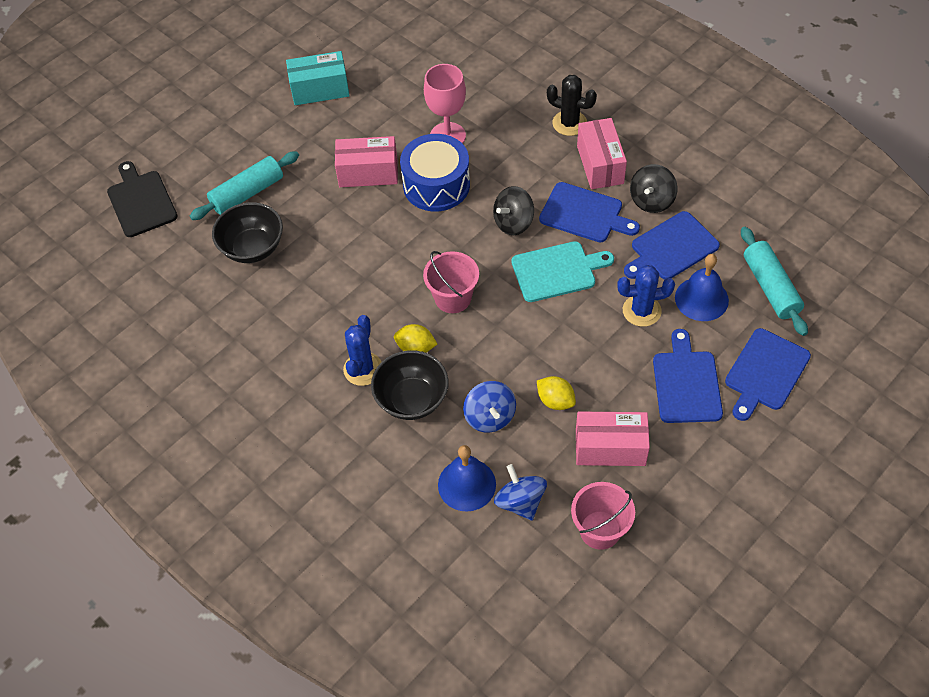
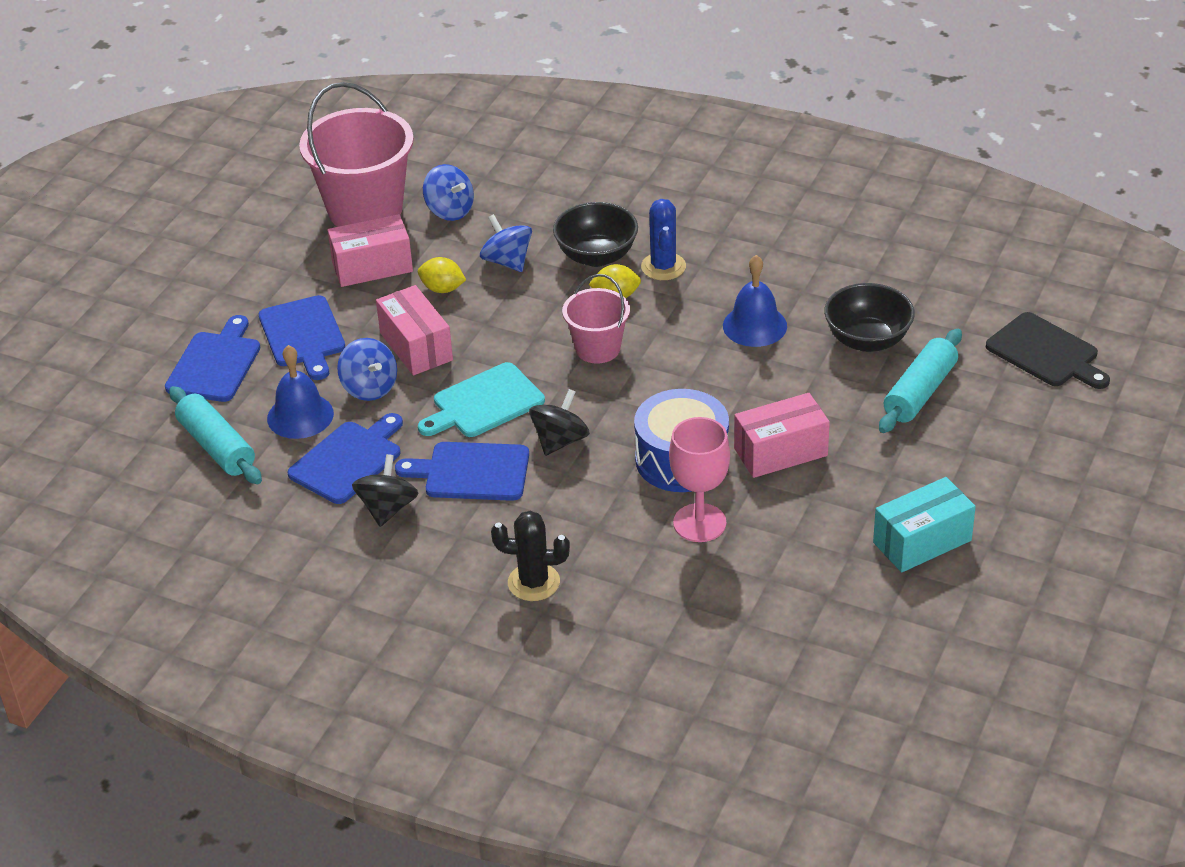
camera: 160 degrees right, 15 degrees down
blue bell [438,445,496,512] -> blue bell moved to [723,255,787,347]
pink bucket [571,482,635,550] -> pink bucket [299,82,414,227], size x1.80
pink box [577,118,627,189] -> pink box moved to [376,285,453,375]
blue cactus [617,265,675,327] -> blue spinning top [337,338,397,401]

